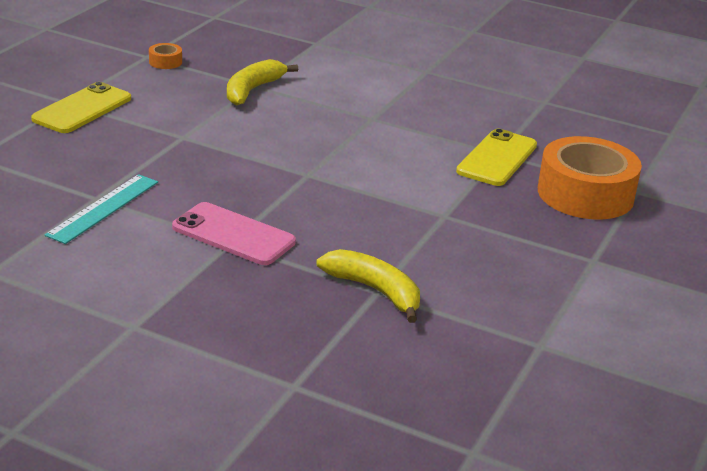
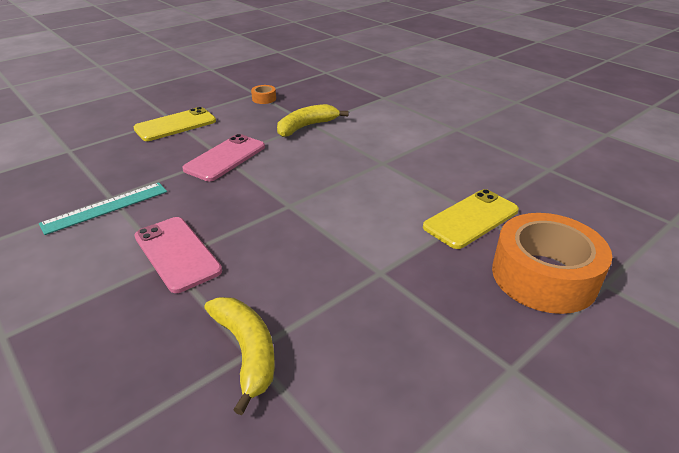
camera: 25 degrees right, 5 degrees up
none -> pink phone [182,134,265,181]

